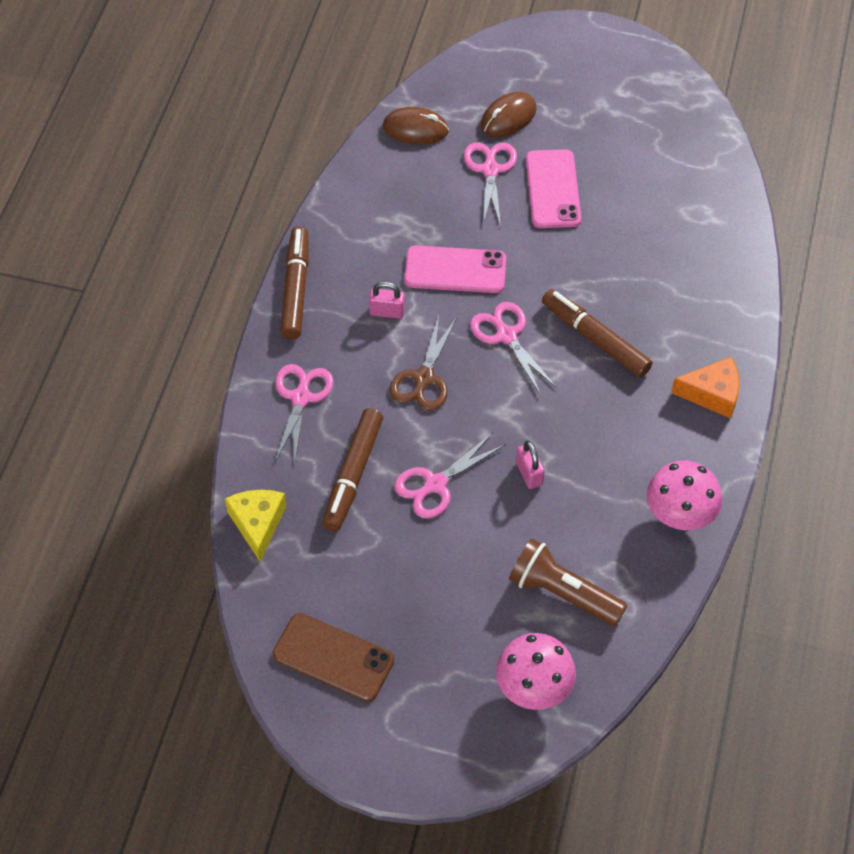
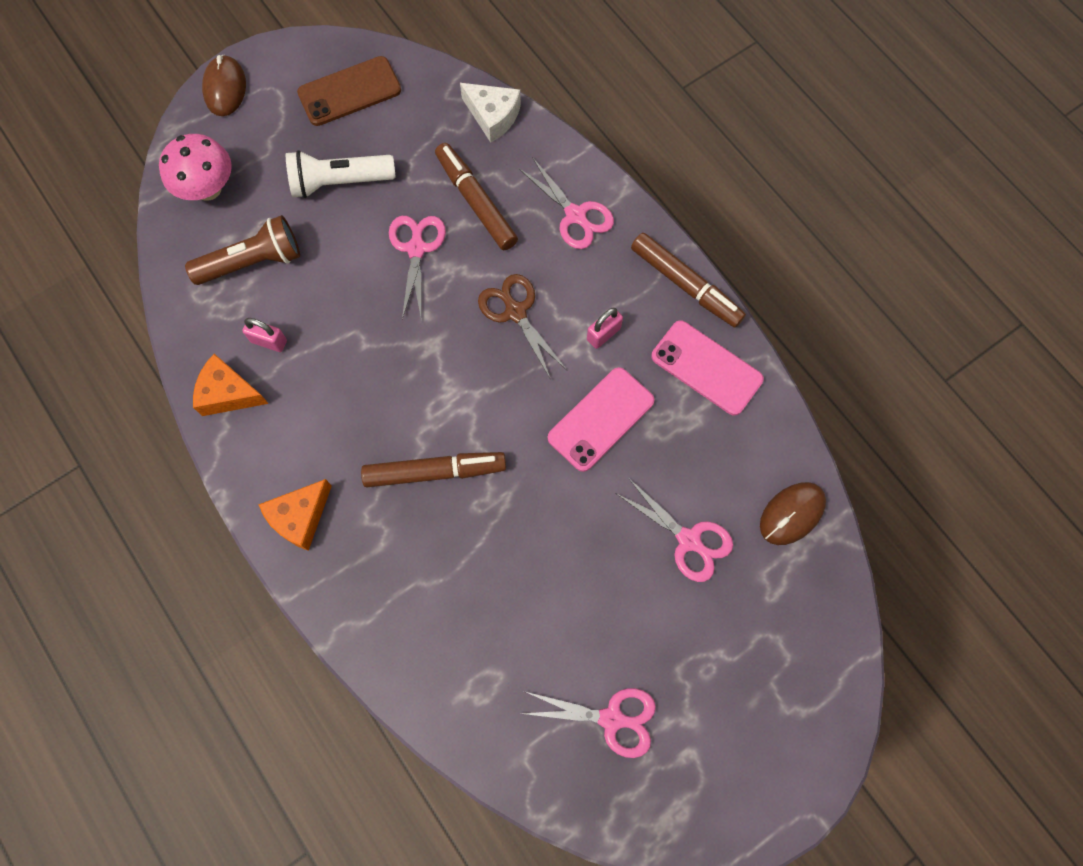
camera: 130 degrees right, 15 degrees up
yellow cheese [225,490,286,562] -> white cheese [460,83,521,143]
pink scissors [470,302,557,395] -> pink scissors moved to [521,688,656,758]
brown mouse [481,92,537,137] -> brown mouse moved to [202,55,246,116]
pink padlock [516,441,544,489] -> pink padlock moved to [242,318,287,352]
pink phone [526,149,582,228] -> pink phone moved to [651,320,764,416]
pink mushroom [647,460,722,530] -> orange cheese [193,354,269,416]
none -> white flashlight [286,150,396,198]

